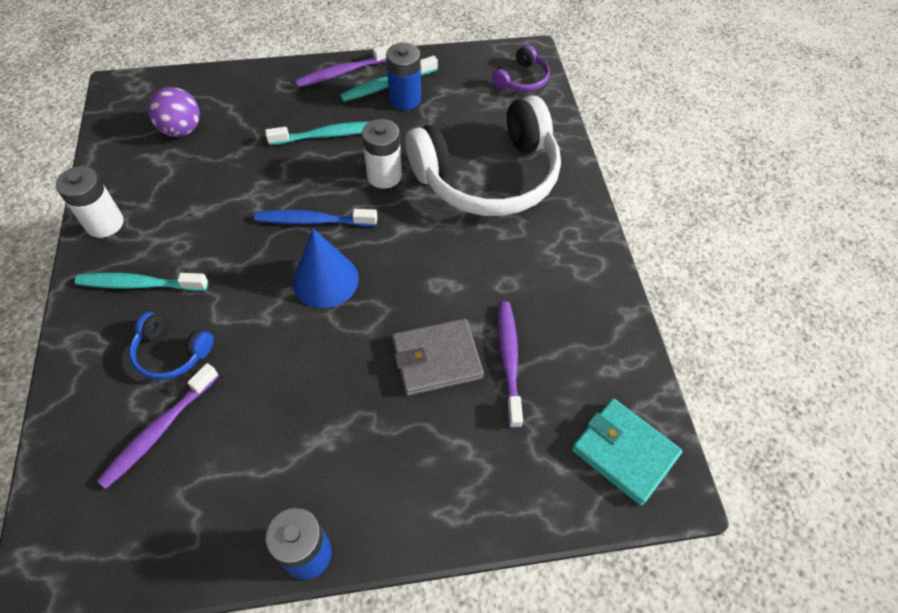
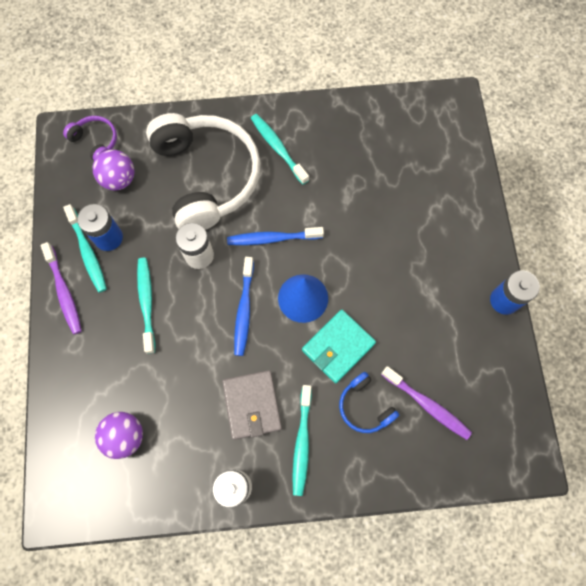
camera: 85 degrees left, 15 degrees up
blue headphones [129,312,214,380] -> blue headphones turned 120 degrees clockwise [339,372,399,433]
grey wallet [392,319,484,396] -> grey wallet moved to [222,370,282,440]
purple toothbrush [497,302,523,428] -> none
turquoise wallet [572,398,682,506] -> turquoise wallet moved to [302,310,376,383]
none -> purple ball [93,150,135,191]
none -> blue toothbrush [227,227,324,245]
none -> turquoise toothbrush [251,114,309,184]

